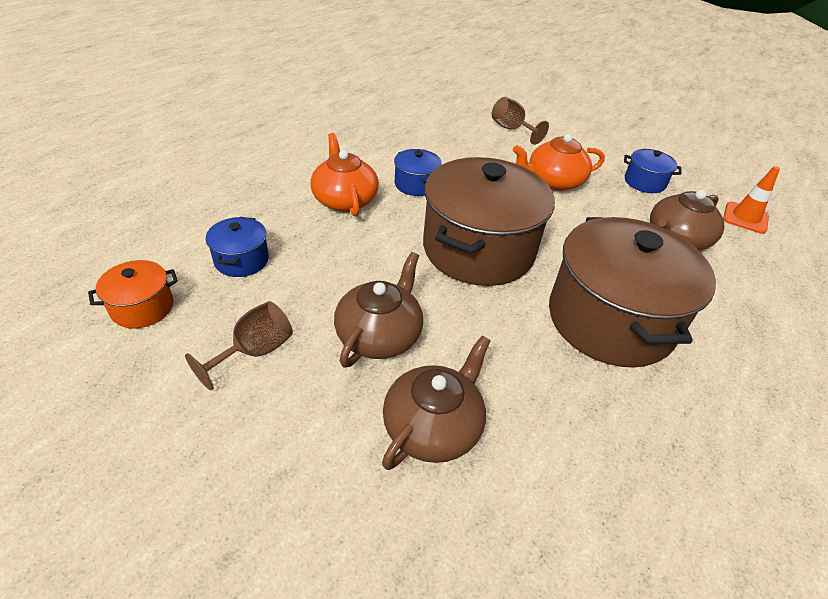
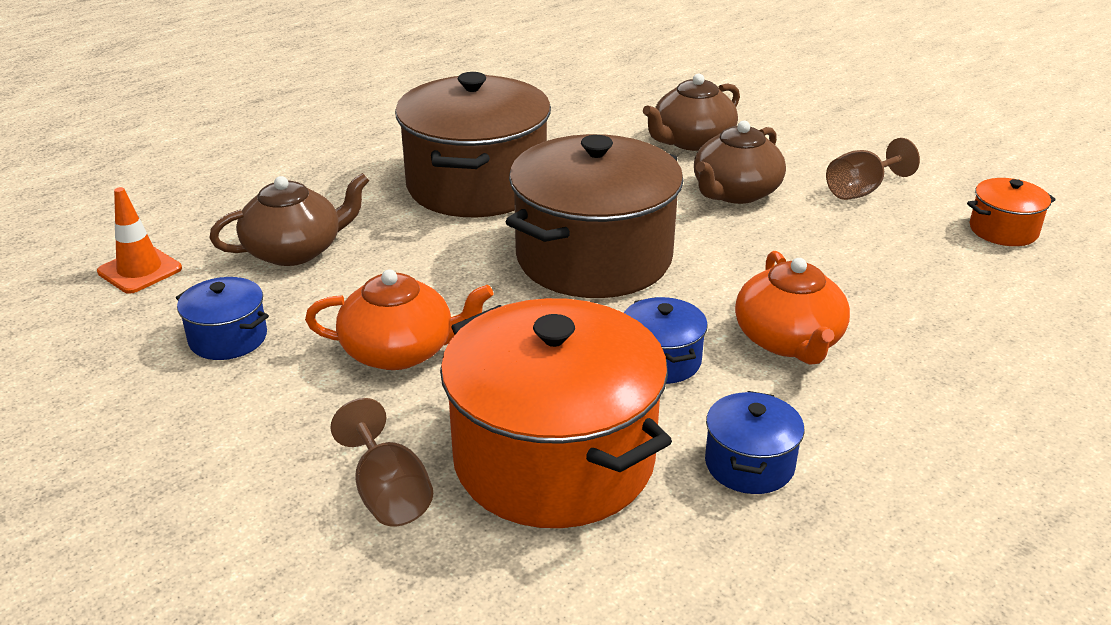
camera: 165 degrees left, 10 degrees down
blue pot [206,217,269,277] -> blue pot moved to [705,391,804,494]
none -> orange pot [440,298,672,528]

